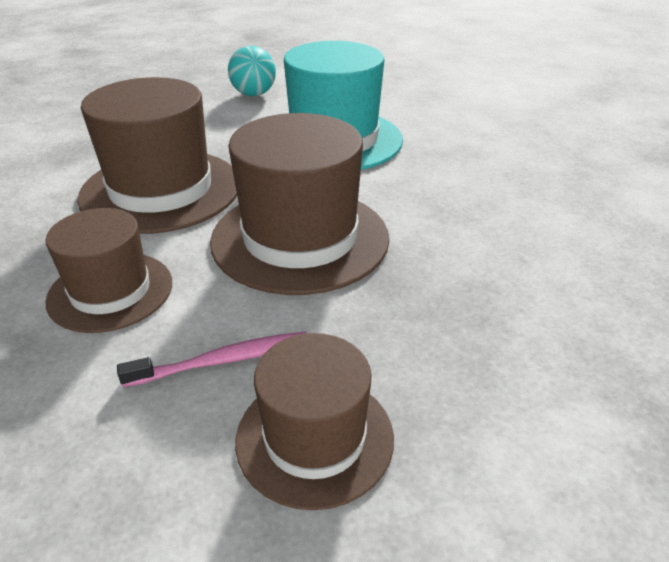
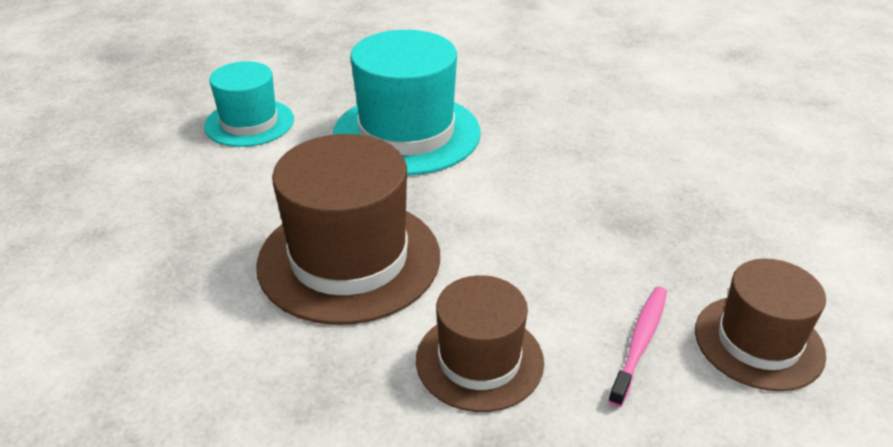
camera: 45 degrees left, 0 degrees up
brown hat [210,113,389,295] -> none
turquoise ball [228,46,276,96] -> turquoise hat [204,61,294,147]

